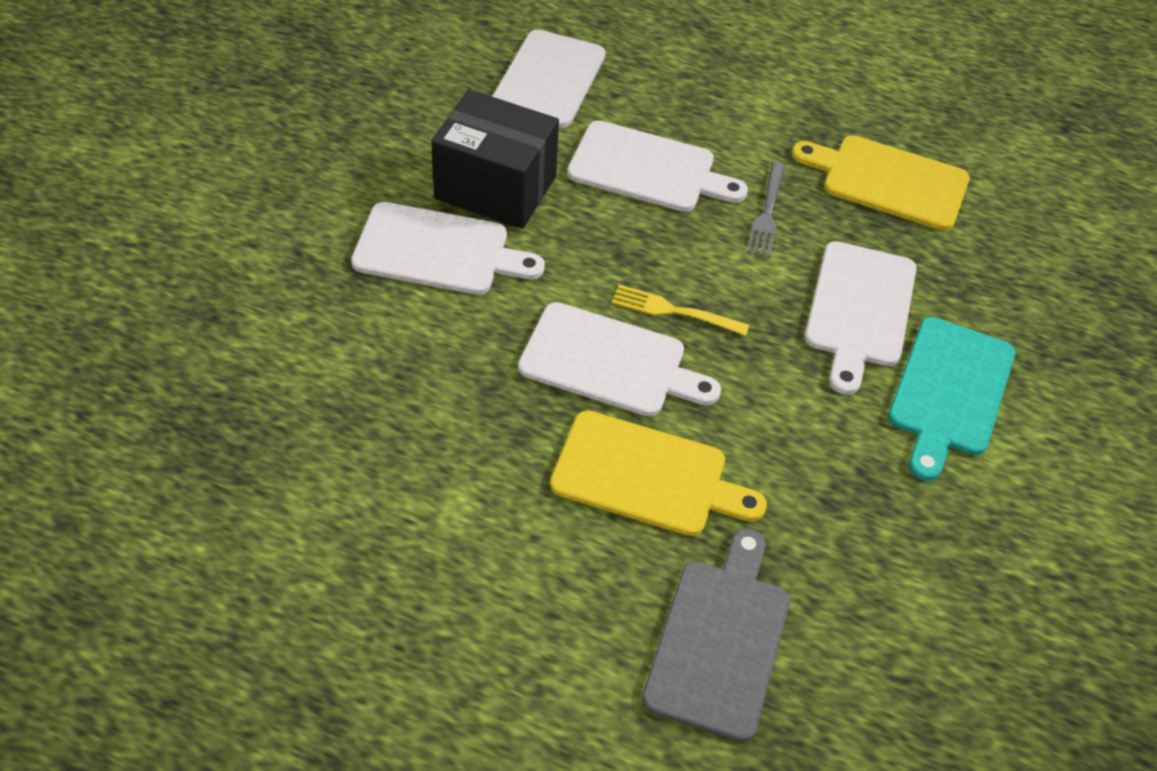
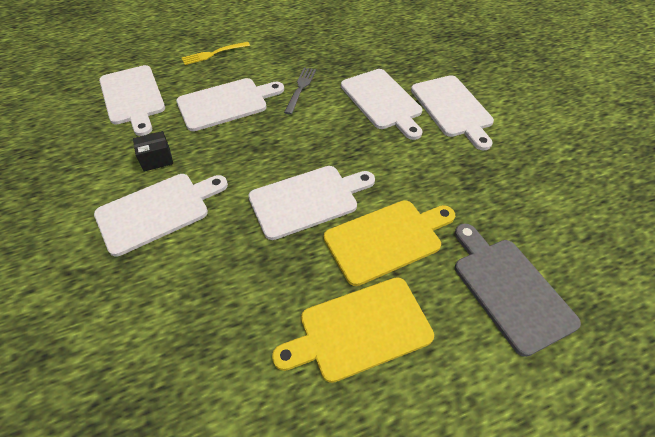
camera: 40 degrees left, 0 degrees up
black box [431,89,559,229] -> black box [133,131,173,172], size x0.45
yellow fork [612,285,749,336] -> yellow fork moved to [182,42,250,65]
grey fork [747,162,785,258] -> grey fork turned 135 degrees counterclockwise [284,68,316,115]
yellow cutting board [792,135,970,231] -> yellow cutting board moved to [272,277,434,383]
turquoise cutting board [888,317,1015,481] -> white cutting board [411,75,494,150]

